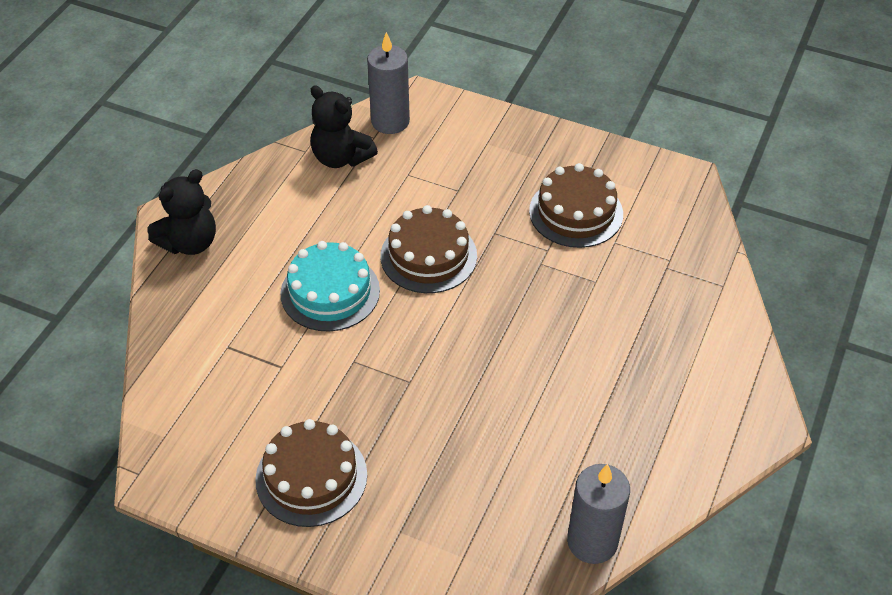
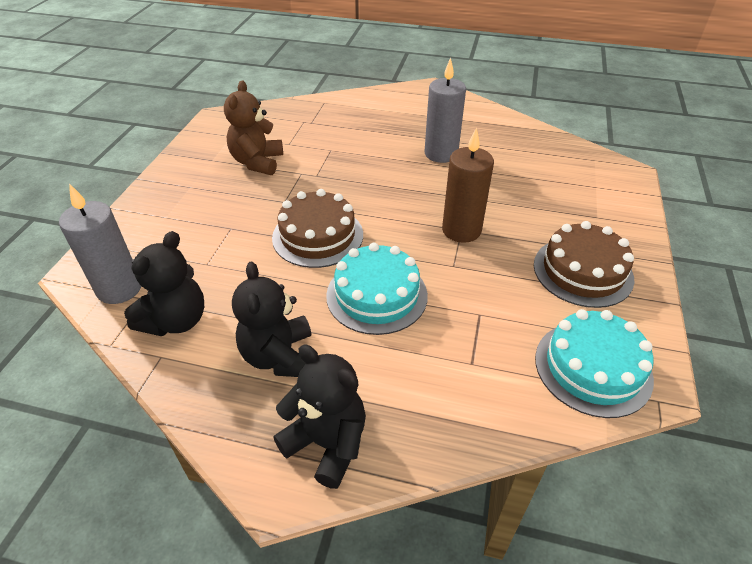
camera: 100 degrees left, 5 degrees down
brown cake [529,163,623,248] -> brown teddy bear [224,80,283,175]
grey candle [567,464,630,564] -> grey candle moved to [424,58,466,163]
none -> black teddy bear [232,261,311,377]
none -> brown candle [442,127,494,243]
none -> turquoise cake [535,309,654,418]

